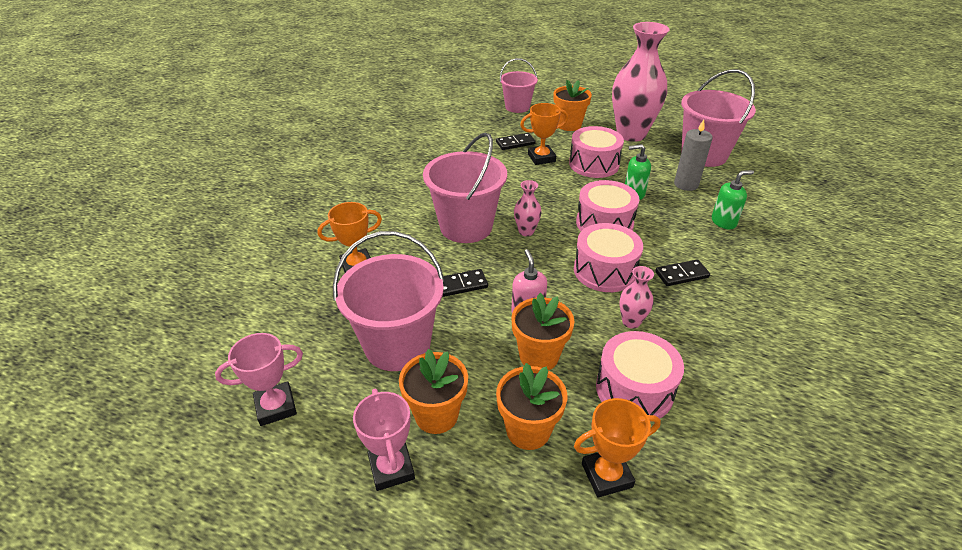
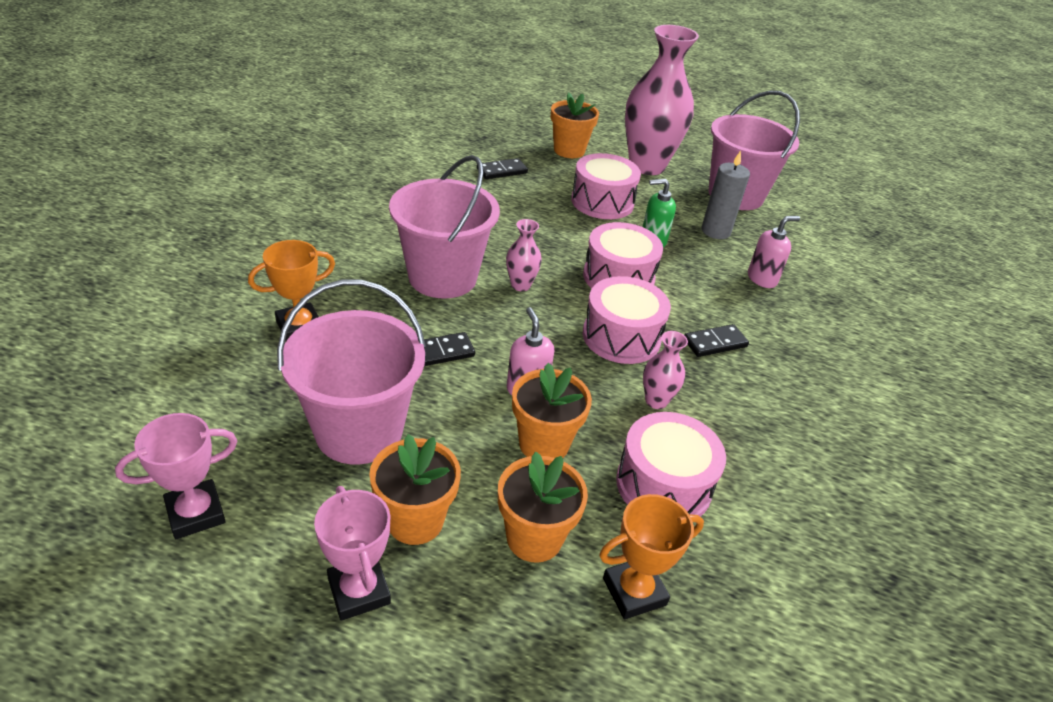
camera: 10 degrees left, 0 degrees up
pink bucket [500,58,538,113] -> none
orange trophy [520,103,568,165] -> none
green soap dispenser [712,170,754,229] -> pink soap dispenser [748,216,800,288]

